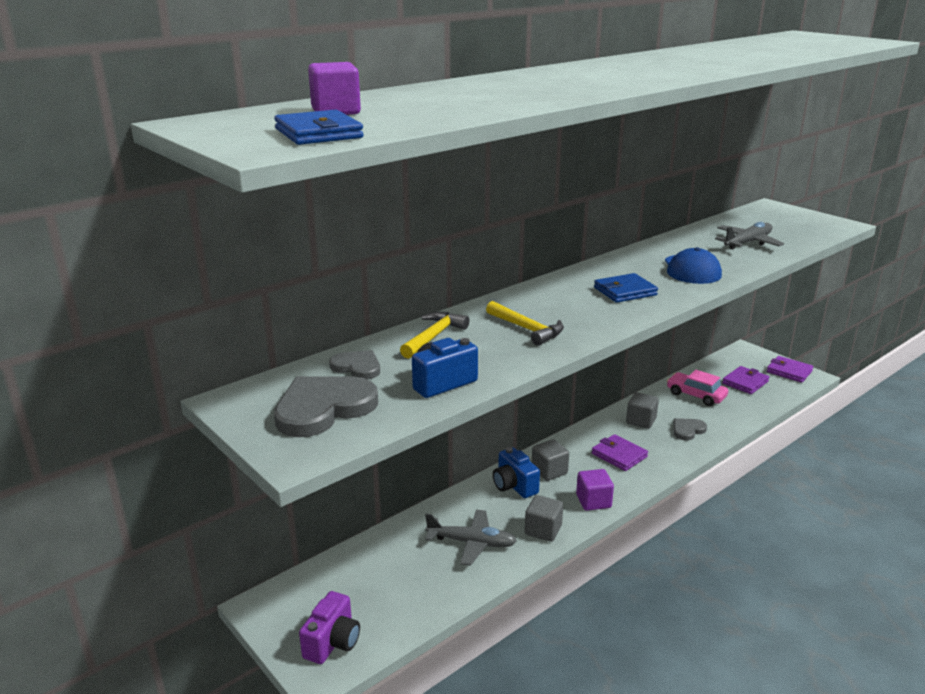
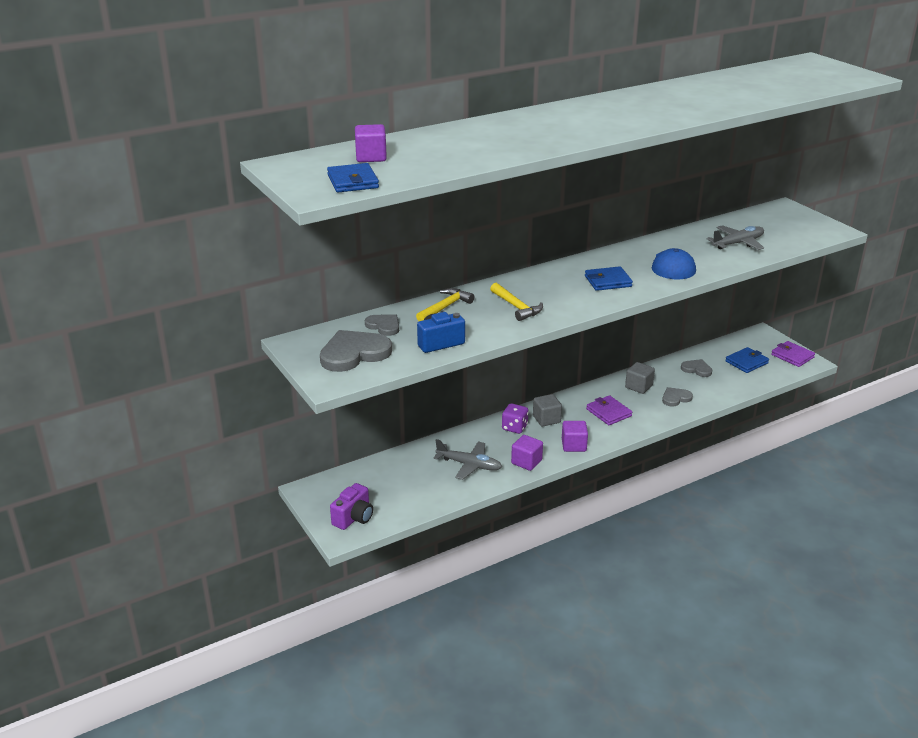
camera: 10 degrees right, 5 degrees up
blue camera [493,447,540,498] -> purple dice [502,403,529,434]
grey cube [525,495,563,542] -> purple cube [511,435,543,471]
pink car [667,370,728,406] -> grey heart [681,359,712,377]
purple wallet [722,366,769,394] -> blue wallet [725,347,769,373]

